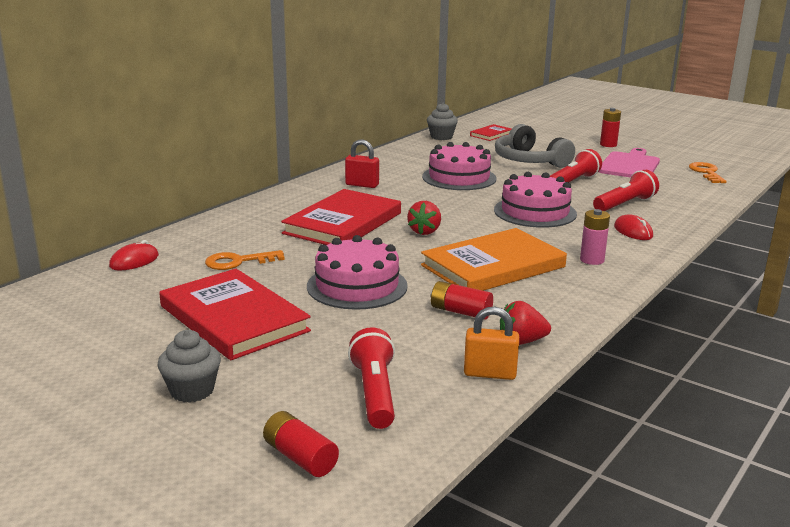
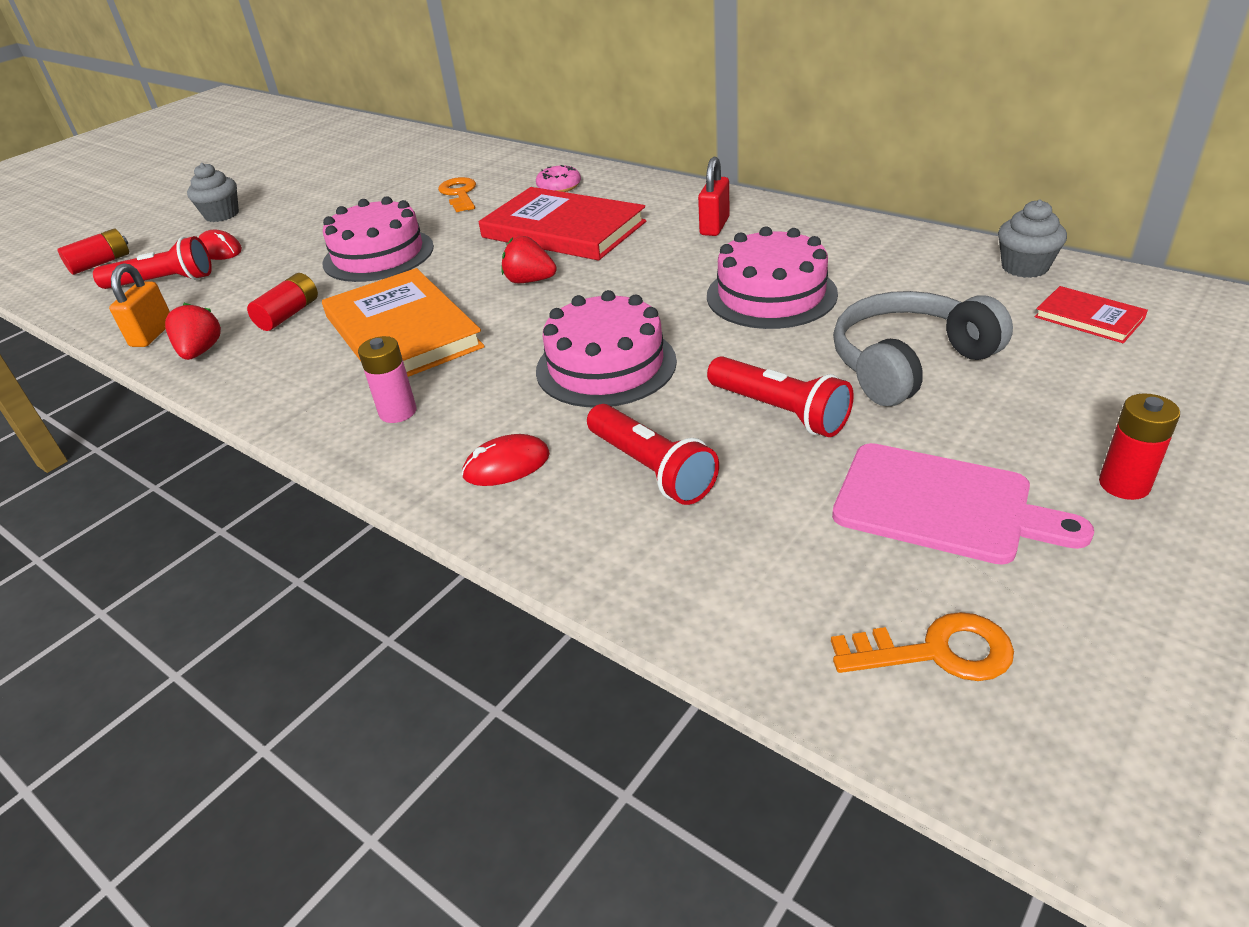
camera: 95 degrees right, 15 degrees up
red mouse [109,240,159,271] -> red mouse moved to [198,230,242,260]
red book [159,269,311,360] -> none
none -> pink donut [536,165,581,192]

